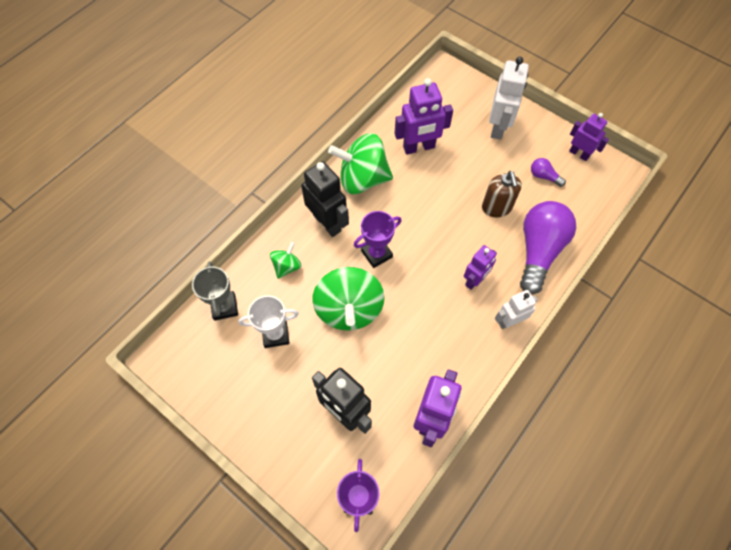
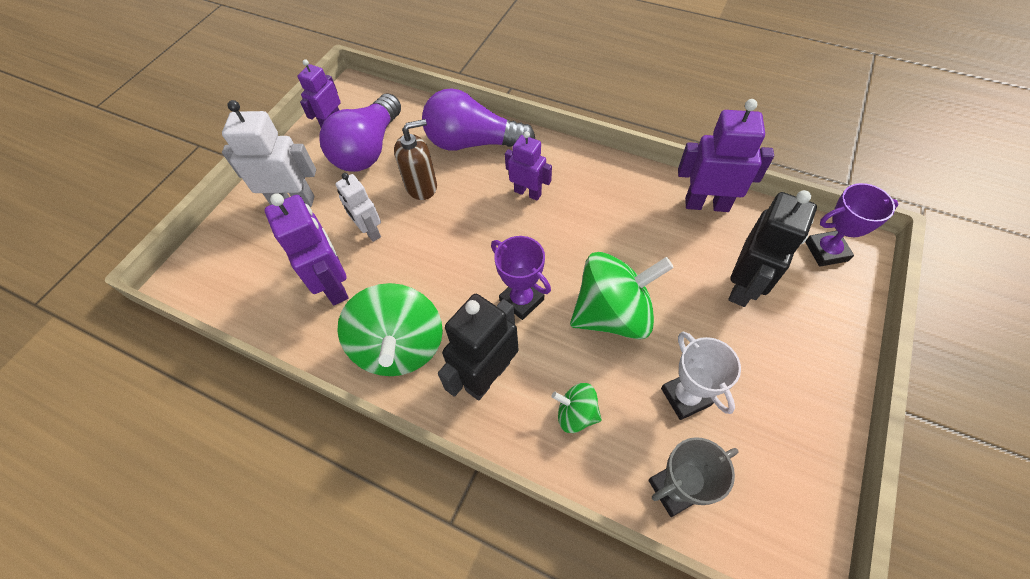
camera: 100 degrees left, 5 degrees down
white robot [495,290,538,329] -> white robot moved to [336,173,381,242]
purple light bulb [531,158,566,187] -> purple light bulb [319,94,401,172], size x2.34

